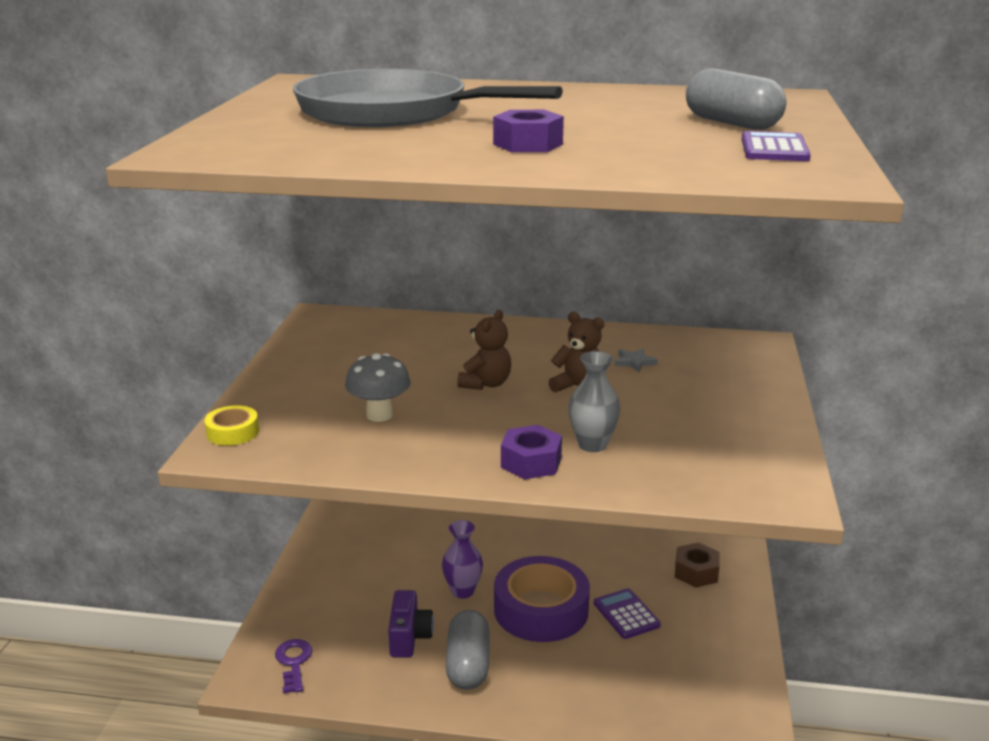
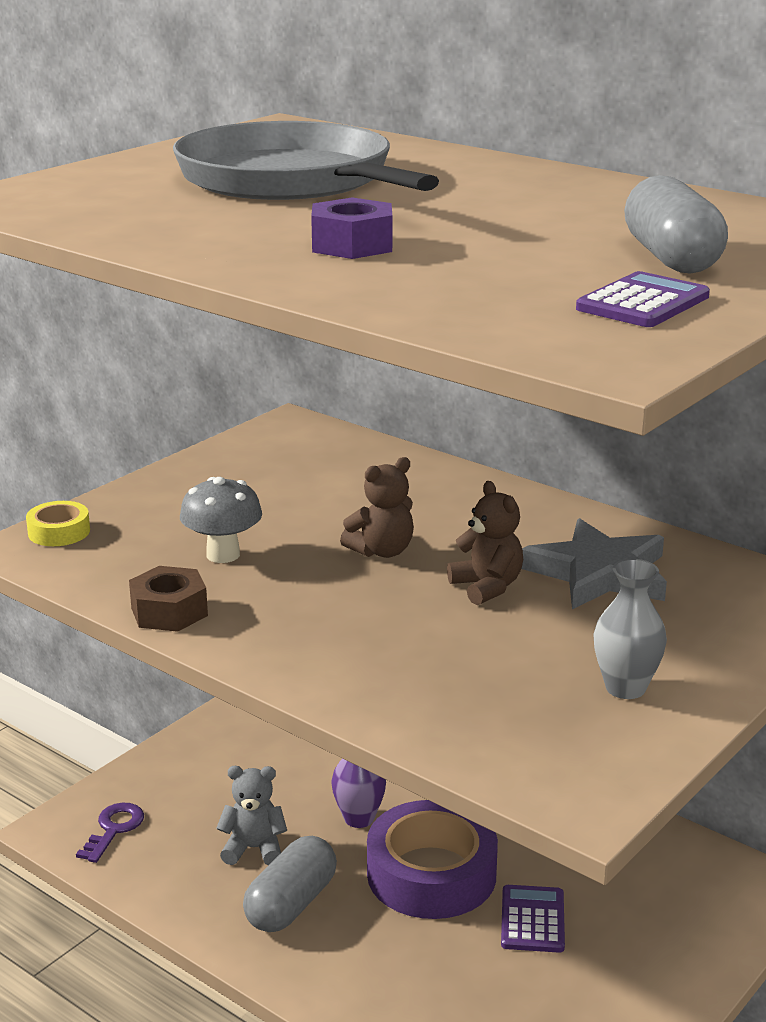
camera: 30 degrees right, 0 degrees up
purple camera [388,590,434,658] -> grey teddy bear [216,766,287,865]
purple nut [501,425,562,479] -> none
grey vase [568,351,620,452] -> grey vase moved to [593,559,667,699]
grey star [615,348,657,372] -> grey star [521,518,667,609], size x2.47
brown nut [675,542,720,587] -> brown nut moved to [129,566,208,632]

